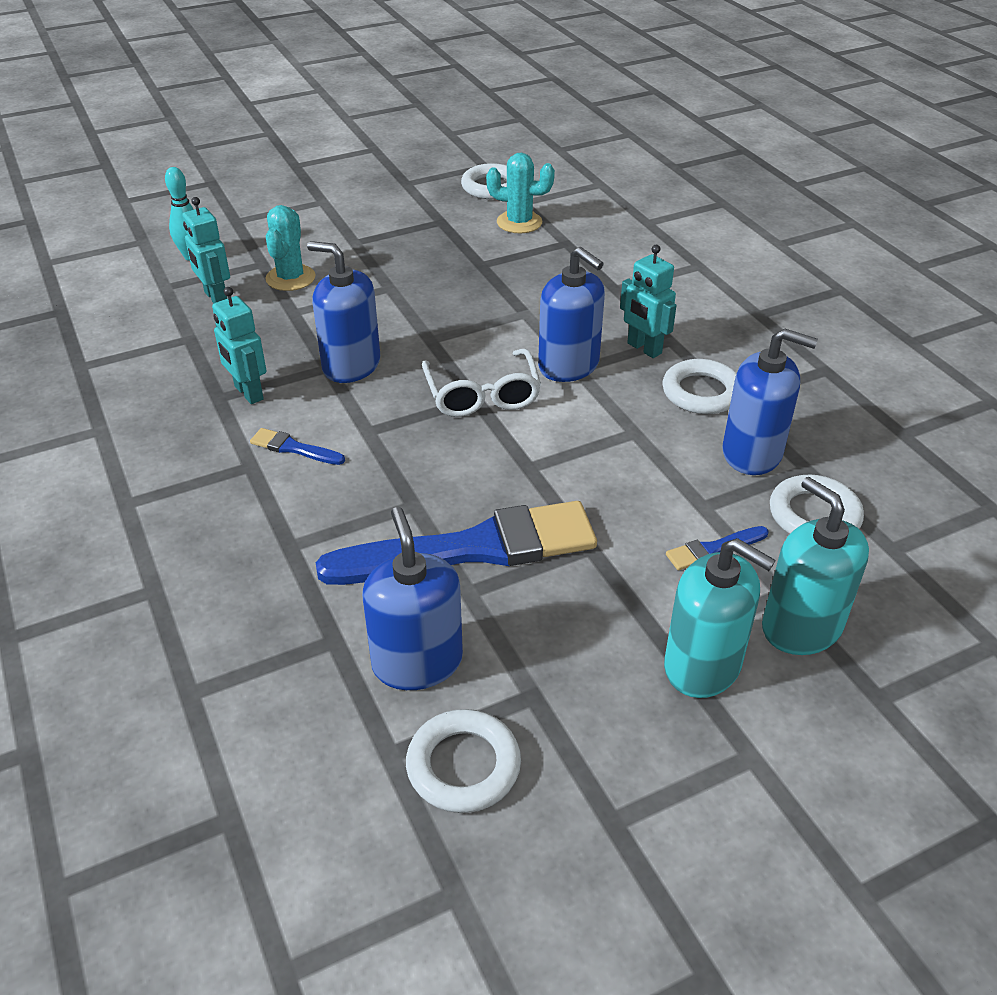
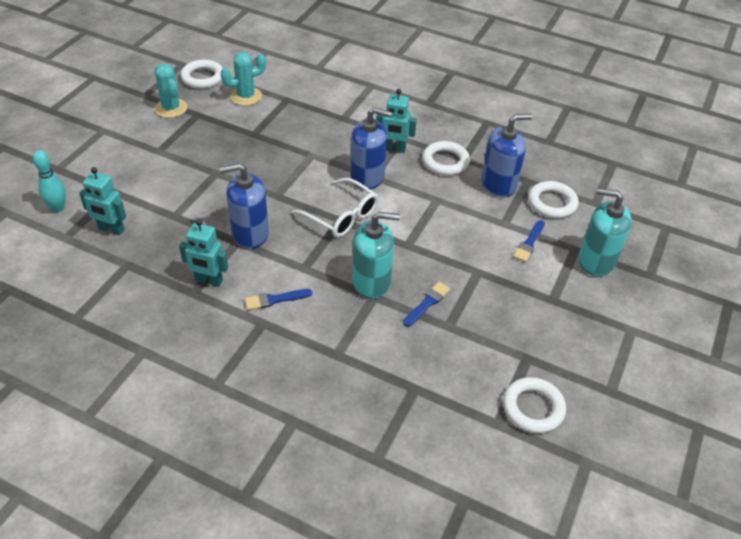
camera: 40 degrees left, 5 degrees up
turquoise cactus [265,205,315,291] -> turquoise cactus moved to [154,64,187,118]
blue brush [316,501,597,585] -> blue brush [403,282,450,327], size x0.40
blue soap dispenser [362,507,463,690] -> none
turquoise soap dispenser [664,538,776,698] -> turquoise soap dispenser moved to [352,212,400,299]

